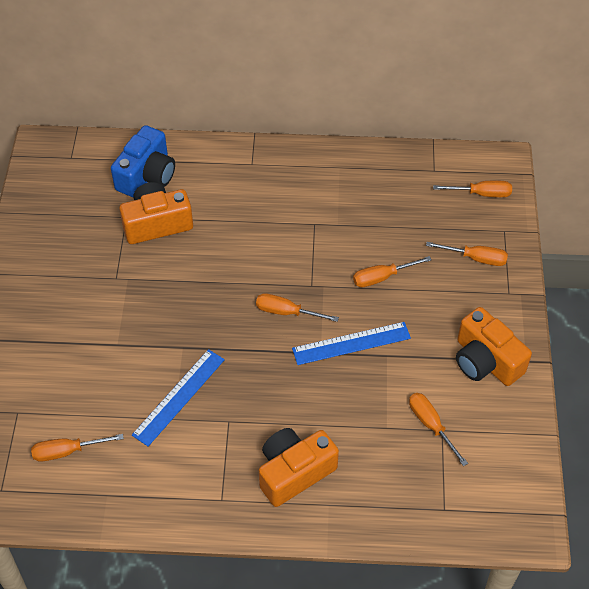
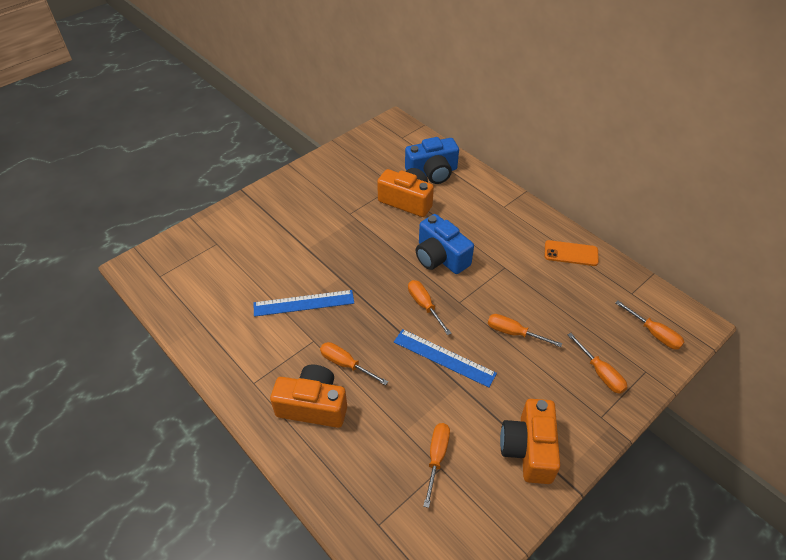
camera: 45 degrees right, 5 degrees down
orange screwdriver [31,434,124,462] -> orange screwdriver moved to [320,342,388,385]
none -> blue camera [416,214,474,274]
none -> orange phone [545,240,599,266]

